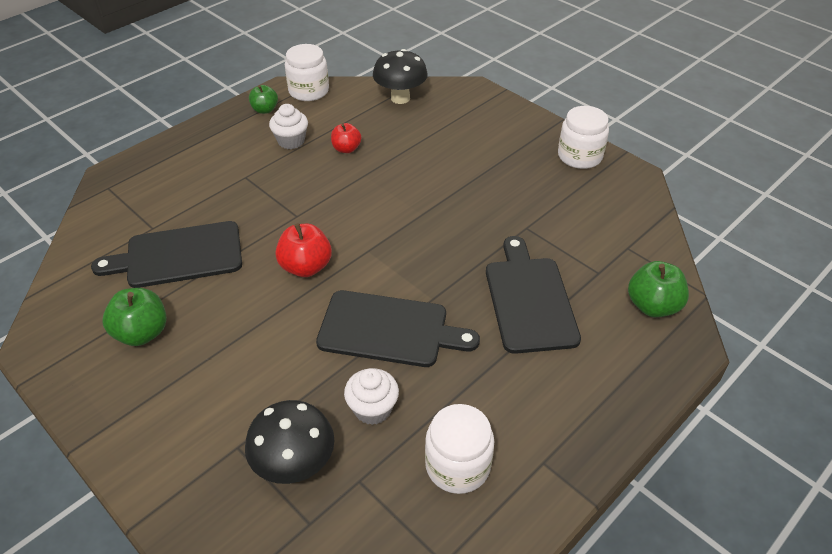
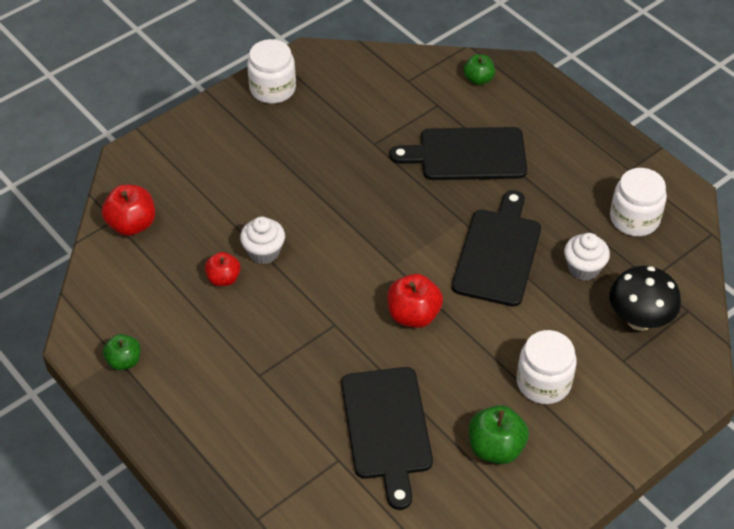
camera: 85 degrees left, 5 degrees up
white cupcake [269,104,308,149] -> white cupcake moved to [240,217,285,264]
white jar [285,44,329,101] -> white jar moved to [517,330,577,404]
black mushroom [373,49,428,104] -> red apple [102,185,155,236]
green apple [628,261,689,317] -> green apple [464,54,495,85], size x0.65

